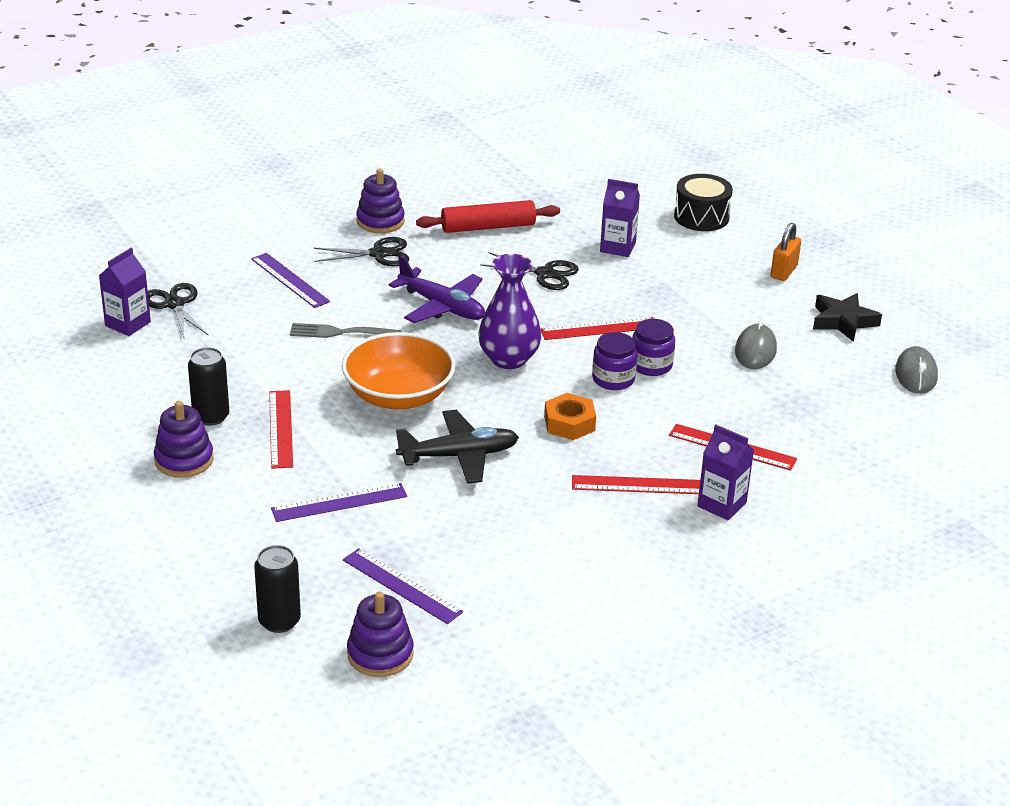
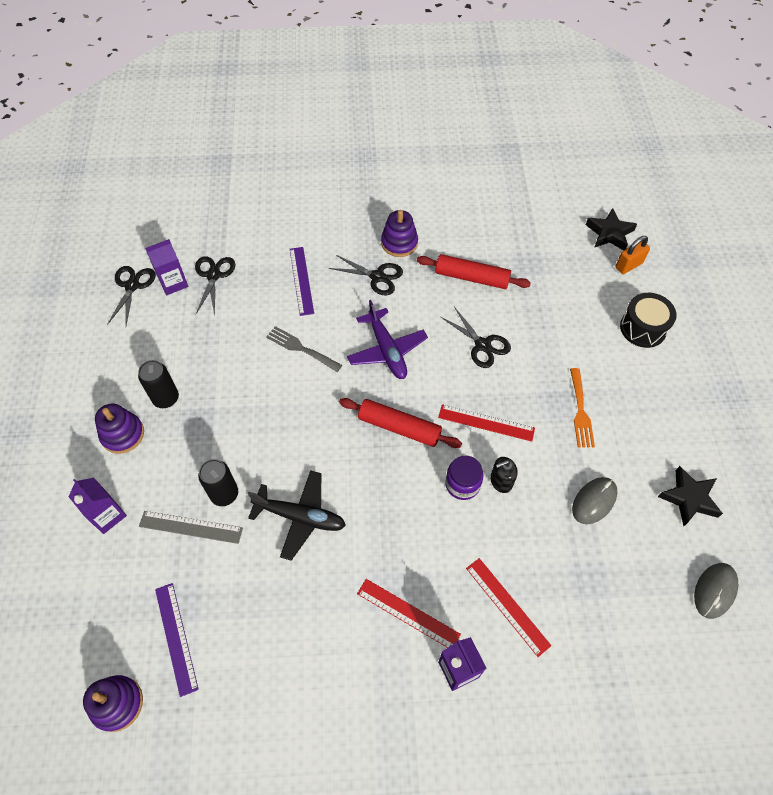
camera: 30 degrees right, 25 degrees up
black can [254,545,301,633] -> black can moved to [198,459,238,506]
red ruler [269,390,293,469] -> none
purple ruler [271,483,407,522] -> grey ruler [139,511,243,544]
orange bowl [342,332,456,409] -> none
purple vase [478,254,542,369] -> red rolling pin [339,398,462,448]
orange nut [544,393,596,440] -> none
purple carton [600,179,640,257] -> purple carton moved to [68,478,127,534]
purple jar [632,319,675,376] -> black soap dispenser [490,457,518,493]
orange padlock [771,223,801,281] -> orange padlock moved to [615,236,650,274]
none -> black scissors [107,266,155,325]
none -> orange fork [570,368,595,447]
none -> black star [586,208,637,251]

